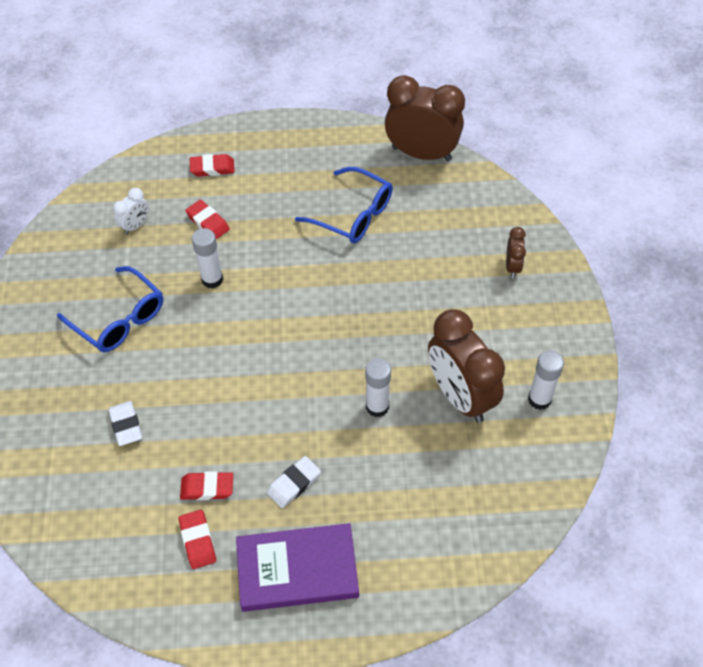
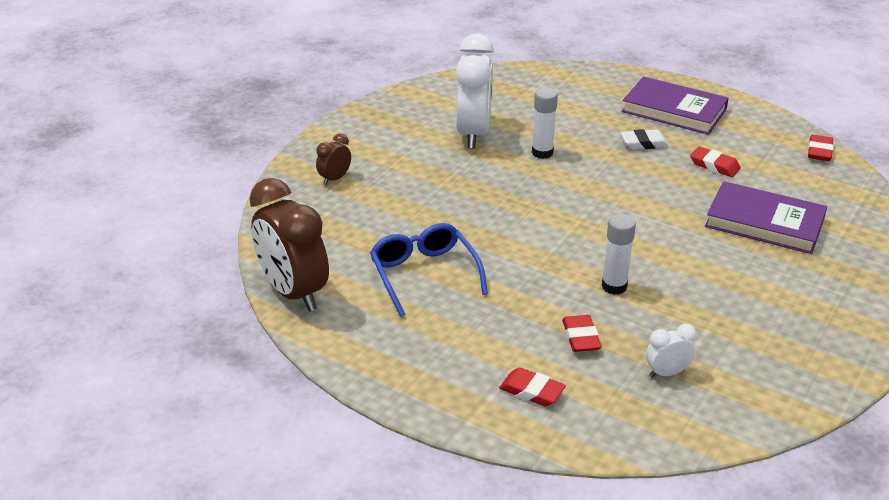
camera: 145 degrees left, 20 degrees down
blue glasses [57,266,163,352] -> none
white eraser [109,401,142,446] -> purple book [705,181,827,254]
red eraser [179,510,216,569] -> red eraser moved to [808,135,834,161]
brown clock [428,309,505,423] -> white clock [455,33,494,148]
white glue stick [528,351,564,410] -> none

